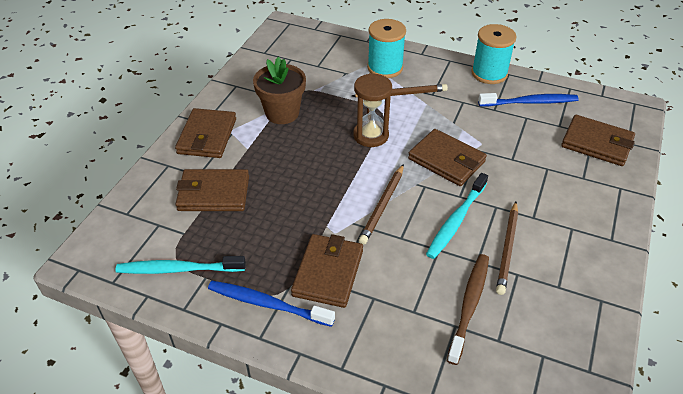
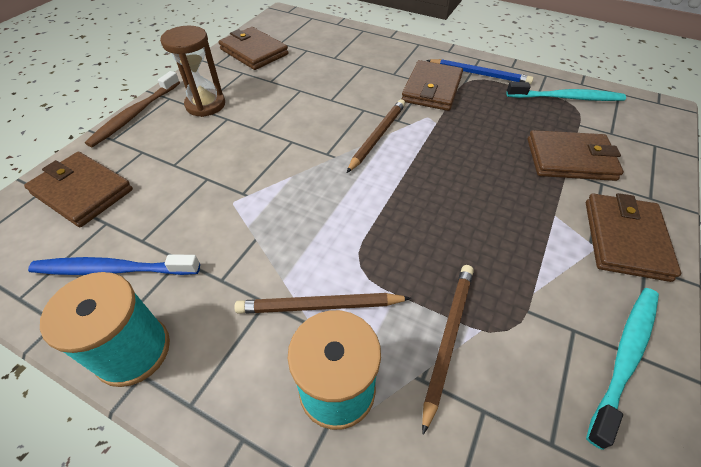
camera: 175 degrees left, 5 degrees up
blue toothbrush [208,281,335,327] -> blue pencil [426,59,533,84]
brown flower pot [253,57,306,124] -> none
brown hourglass [353,73,392,147] -> brown hourglass moved to [160,26,225,117]
brown wallet [408,129,487,186] -> brown wallet moved to [218,27,288,70]
turquoise toothbrush [426,173,488,259] -> turquoise toothbrush moved to [586,288,659,450]
brown toothbrush [447,254,489,365] -> brown toothbrush moved to [85,71,180,147]
brown pencil [496,202,518,295] -> brown pencil moved to [422,265,474,435]

